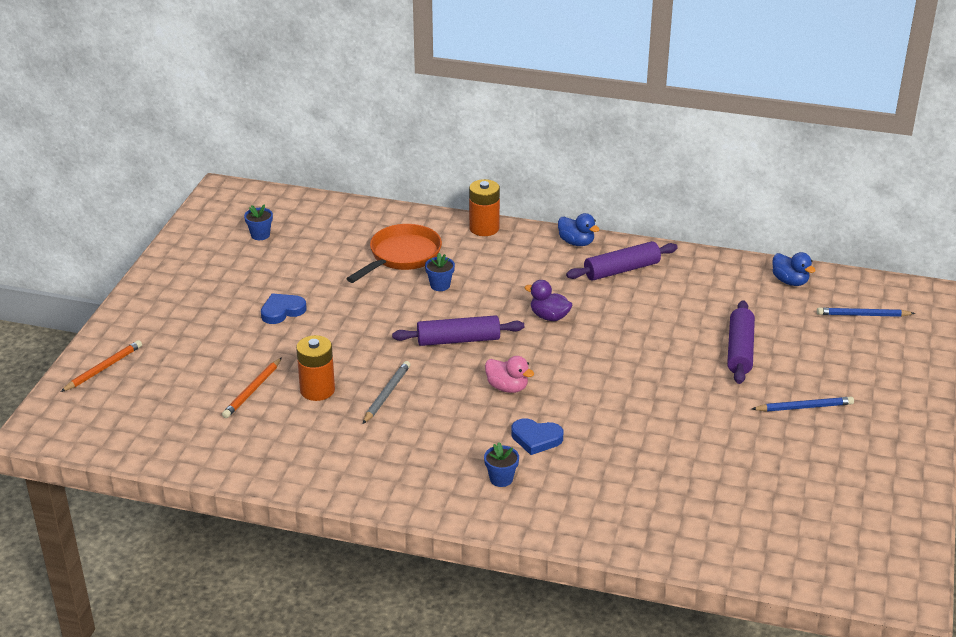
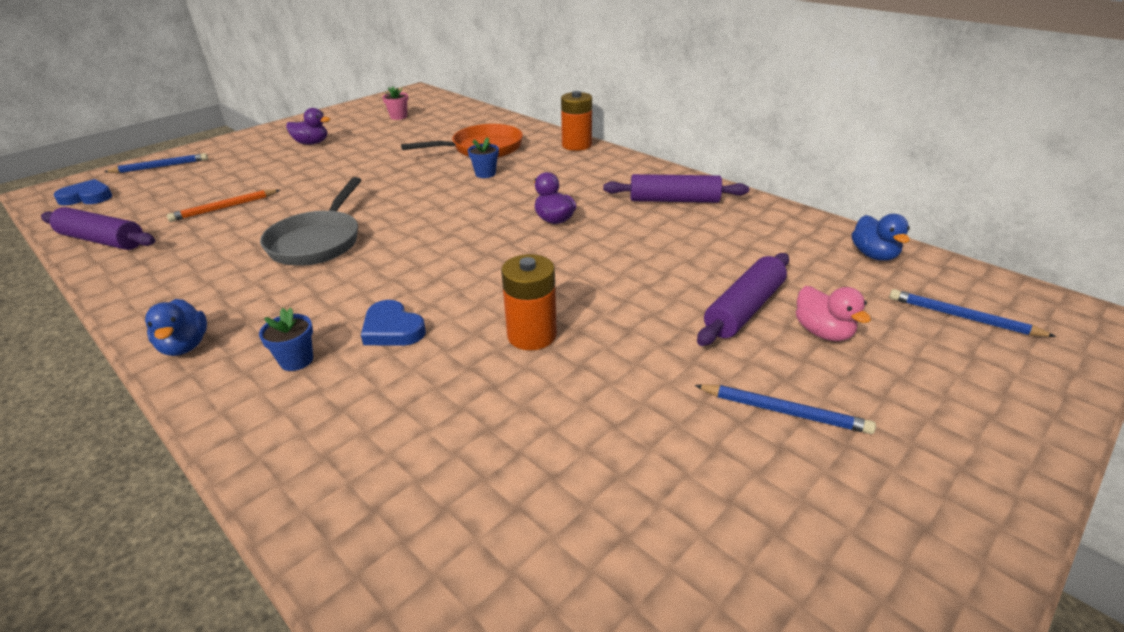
camera: 30 degrees right, 0 degrees up
orange pencil [60,340,142,392] -> blue pencil [104,153,208,173]
blue flower pot [244,204,273,240] -> pink flower pot [382,86,408,120]
blue heart [261,293,307,324] -> blue heart moved to [54,179,113,205]
orange battery [296,335,335,401] -> orange battery moved to [501,254,557,350]
grey pencil [363,361,410,424] -> grey pan [260,177,361,266]
purple rolling pin [392,315,524,346] -> purple rolling pin moved to [41,207,155,250]
pink duck [485,356,534,393] -> pink duck moved to [796,286,871,341]
blue duck [558,213,600,246] -> blue duck moved to [145,299,207,356]
none -> purple duck [286,108,330,145]

